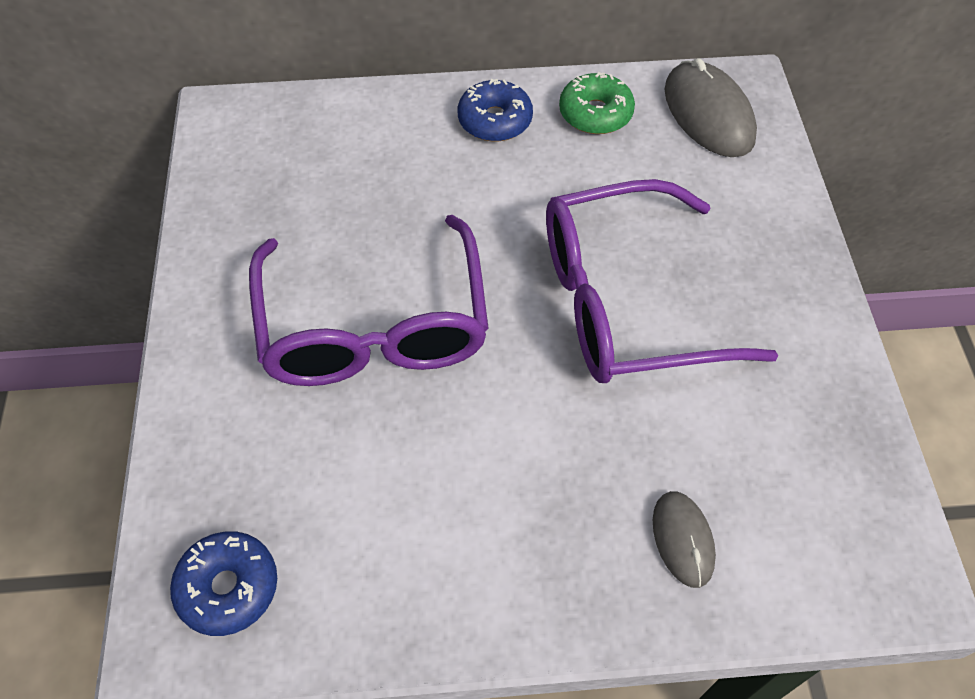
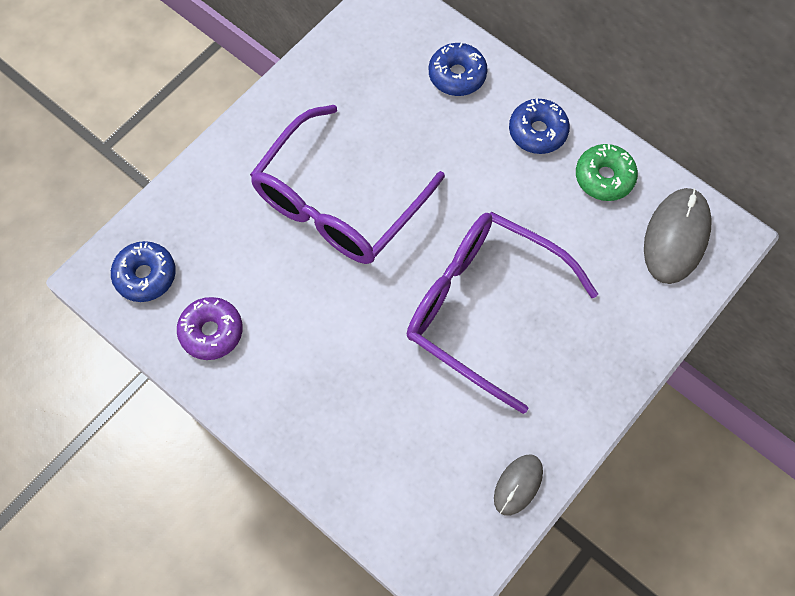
camera: 45 degrees right, 10 degrees up
grey mouse [653,491,716,588] -> grey mouse moved to [494,455,543,516]
none -> purple donut [177,297,243,360]
none -> blue donut [429,43,488,96]

